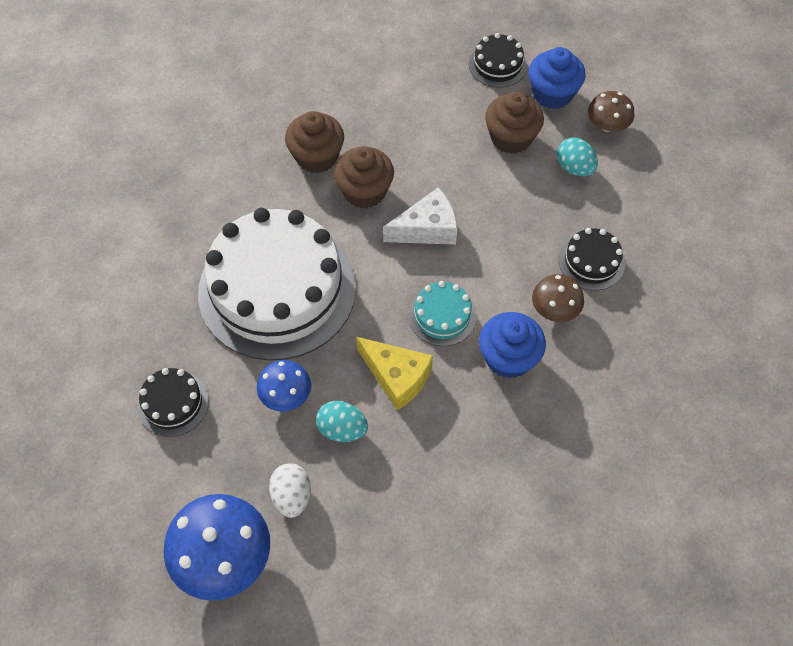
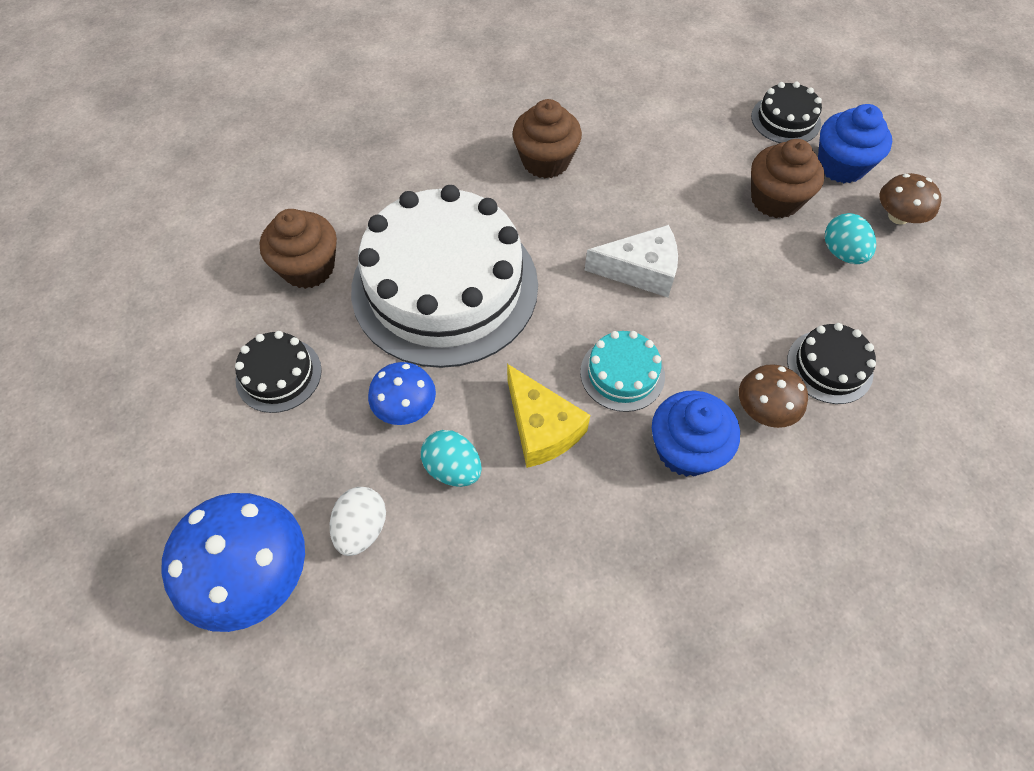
camera: 20 degrees right, 0 degrees up
brown cupcake [334,146,394,209] -> brown cupcake moved to [260,209,337,289]

